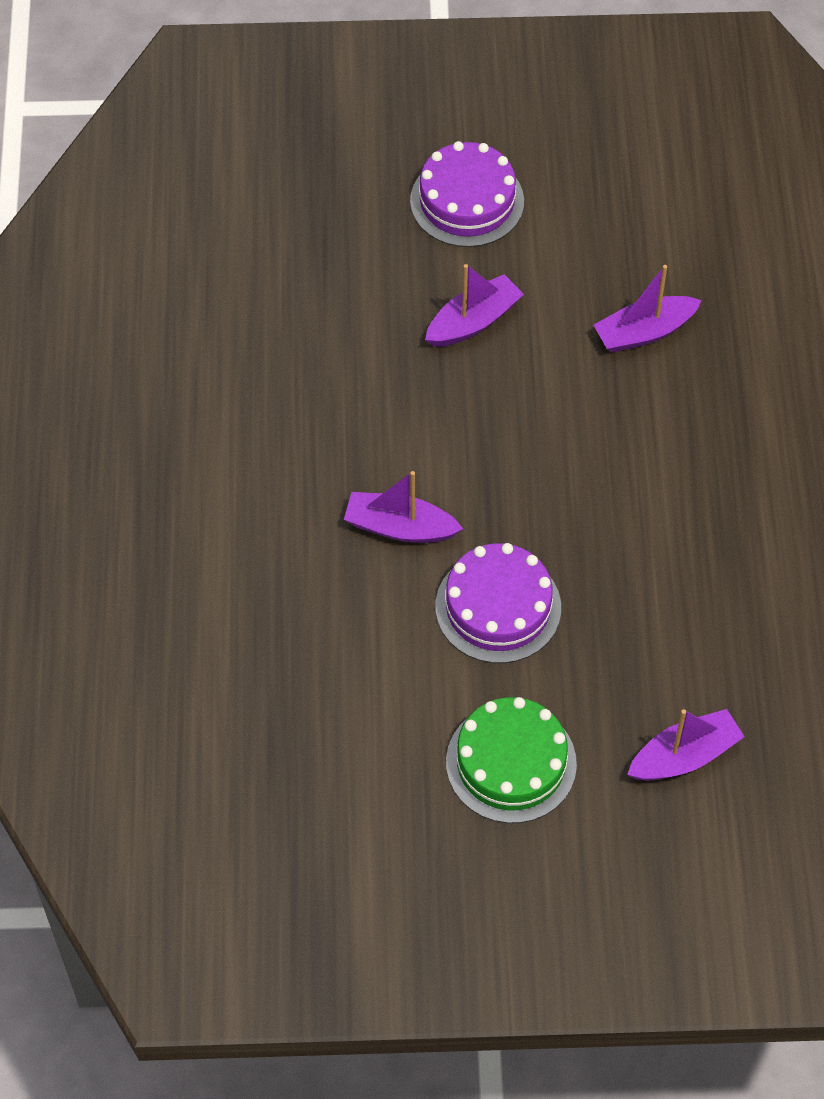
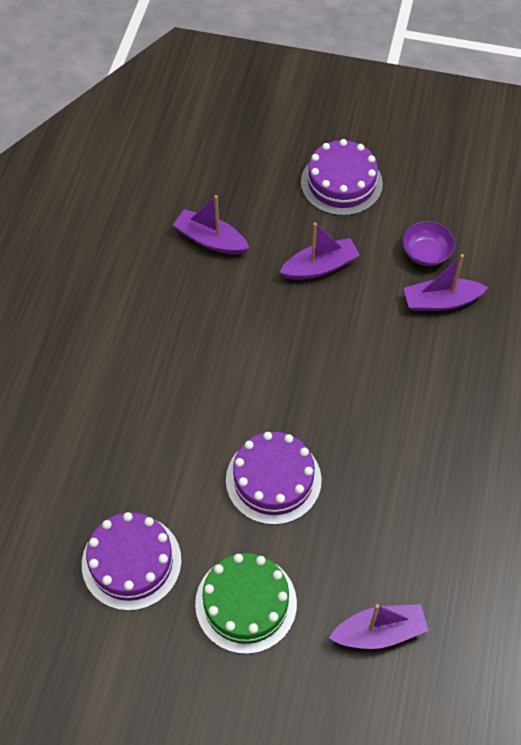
camera: 15 degrees right, 0 degrees up
purple boat [344,471,463,543] -> purple boat moved to [173,195,249,255]
none -> purple cake [82,512,182,611]
none -> purple bowl [402,221,455,266]

